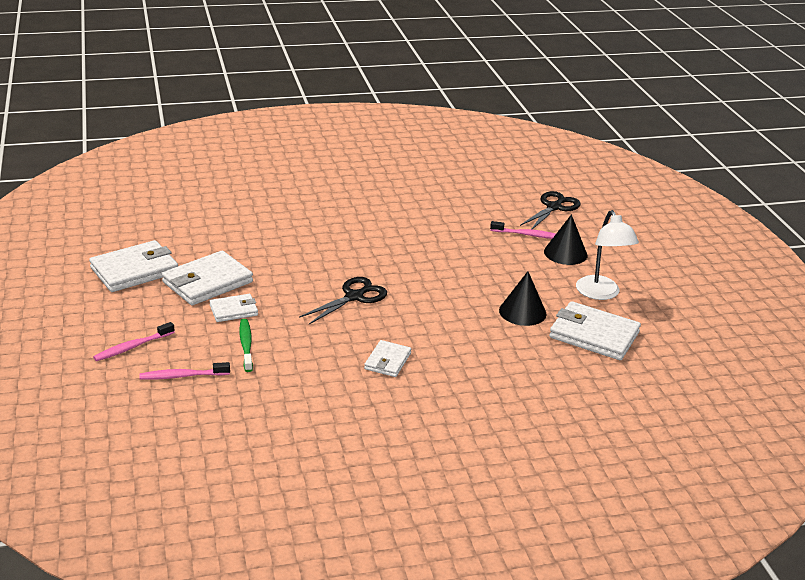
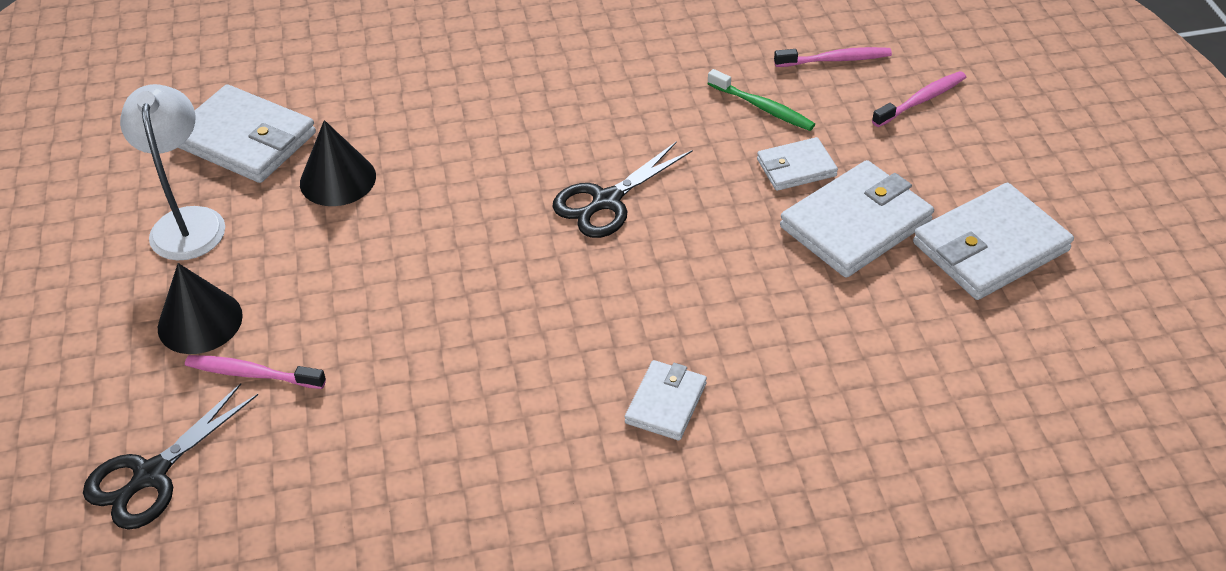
camera: 175 degrees left, 15 degrees up
green toothbrush [240,319,253,372] -> green toothbrush turned 45 degrees counterclockwise [707,69,815,131]
white wallet [364,340,411,377] -> white wallet moved to [625,360,707,440]

